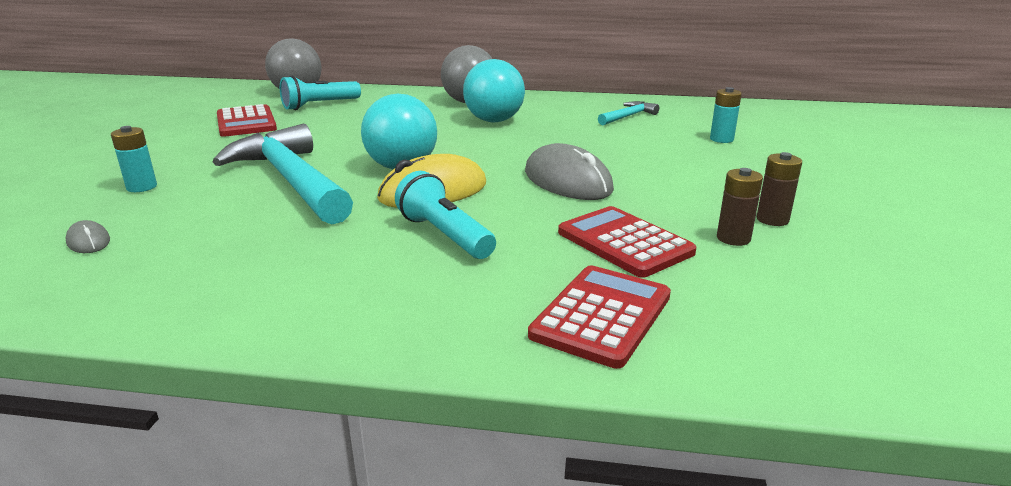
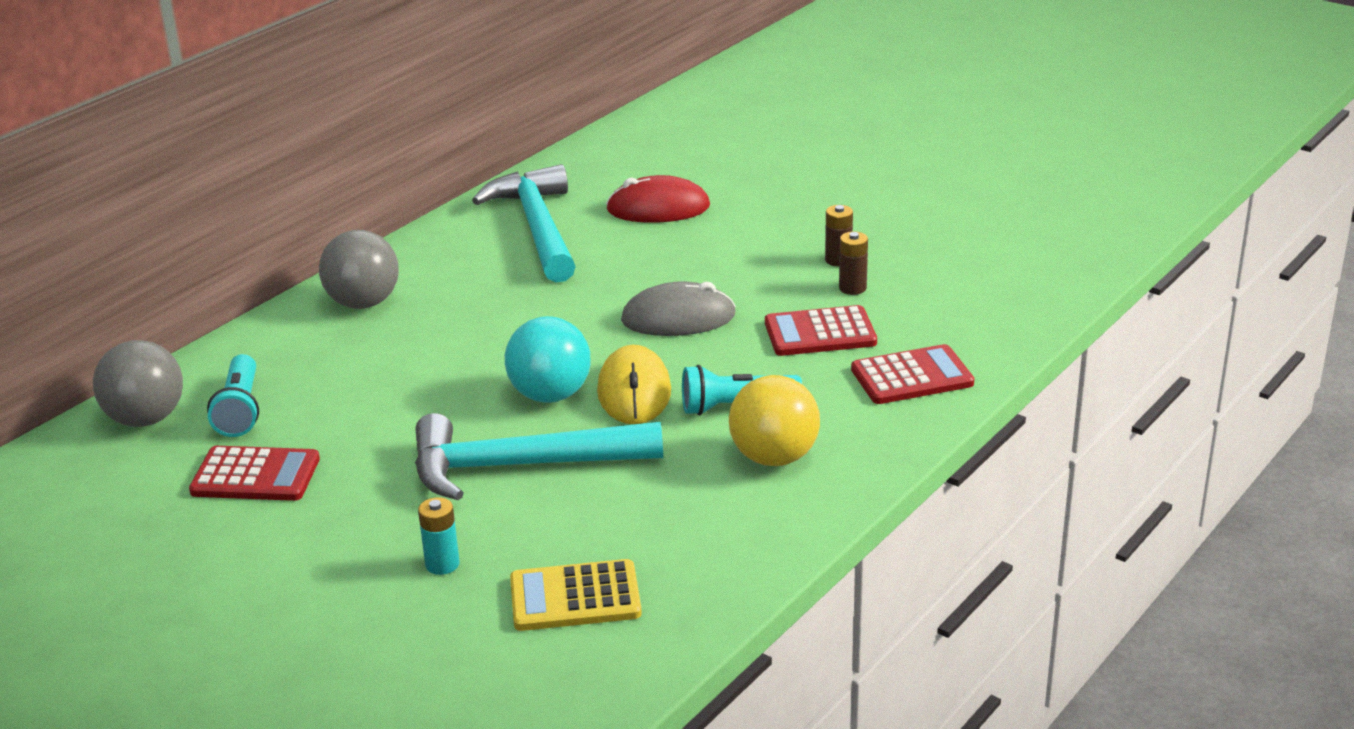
camera: 60 degrees left, 5 degrees up
grey mouse [65,220,110,253] -> yellow calculator [510,559,642,631]
turquoise ball [463,59,525,123] -> none
red calculator [528,265,671,369] -> red calculator turned 105 degrees clockwise [851,344,974,404]
turquoise hammer [598,101,659,125] -> turquoise hammer [472,164,576,283], size x2.24
turquoise battery [710,87,742,143] -> red mouse [606,175,710,223]
none -> yellow ball [729,375,820,466]

